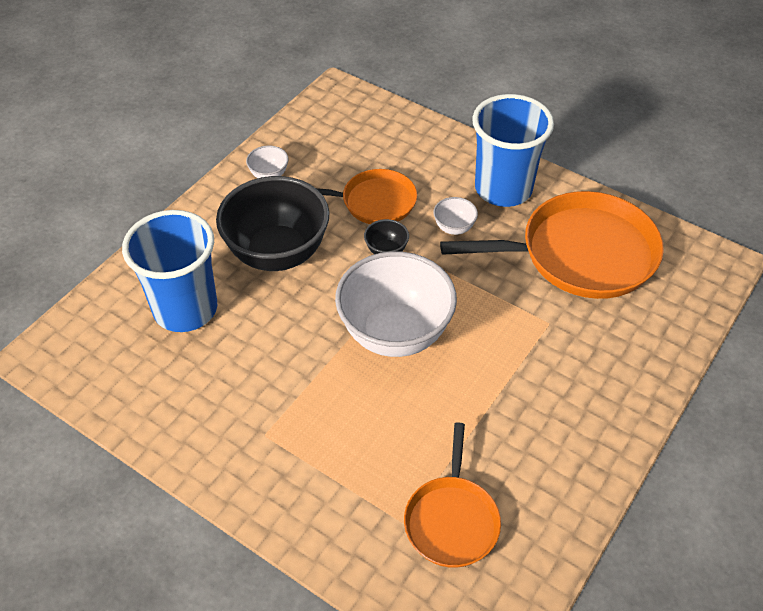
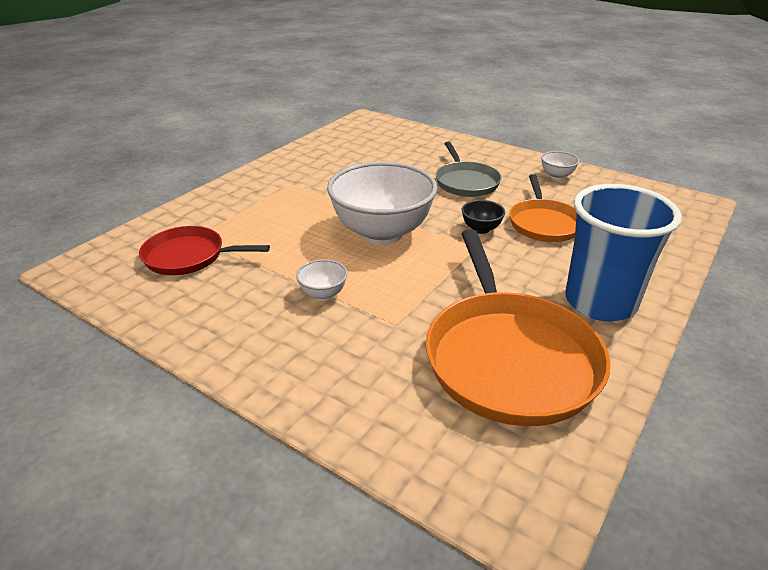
camera: 90 degrees right, 15 degrees down
blue cup [122,210,217,332] -> none
black bowl [216,176,330,271] -> grey pan [436,142,502,197]
orange pan [404,422,501,568] -> red pan [139,226,270,275]
white bowl [433,197,478,235] -> white bowl moved to [296,259,348,301]

